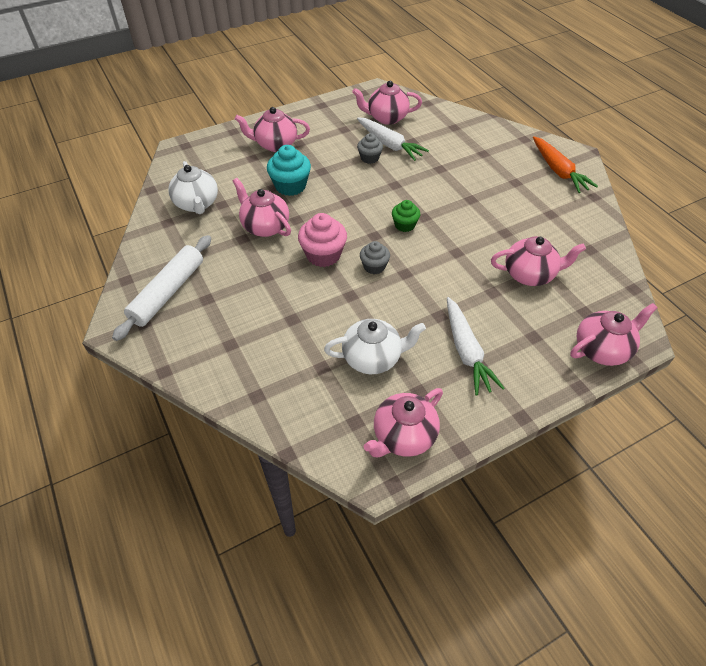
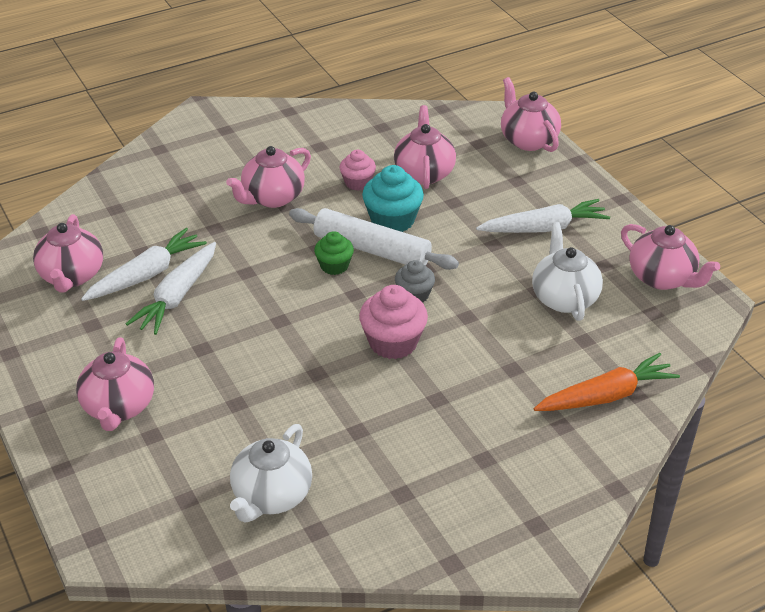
camera: 90 degrees left, 10 degrees down
white rolling pin [112,235,211,341] -> white rolling pin moved to [289,208,459,270]
white teapot [168,161,218,214] -> white teapot turned 135 degrees clockwise [230,424,312,522]
pink teapot [233,178,291,237] -> pink teapot moved to [226,146,311,208]
turquoise cupcake [267,145,311,196] -> turquoise cupcake moved to [362,165,424,232]
grey cupcake [357,133,383,164] -> white carrot [126,242,216,335]
orange carrot [533,136,598,193] -> orange carrot moved to [534,353,680,411]
none -> pink cupcake [339,150,376,191]

